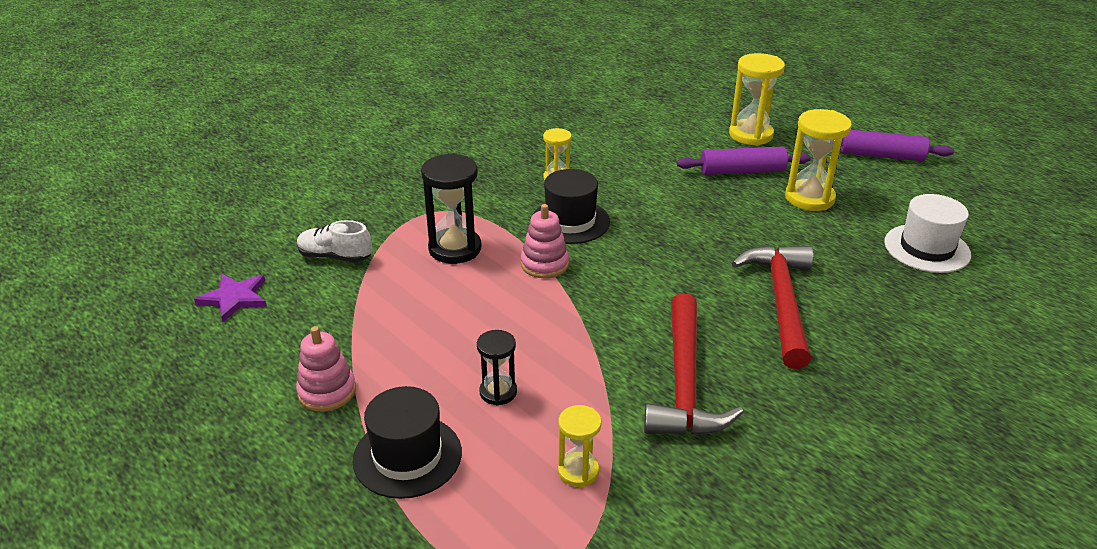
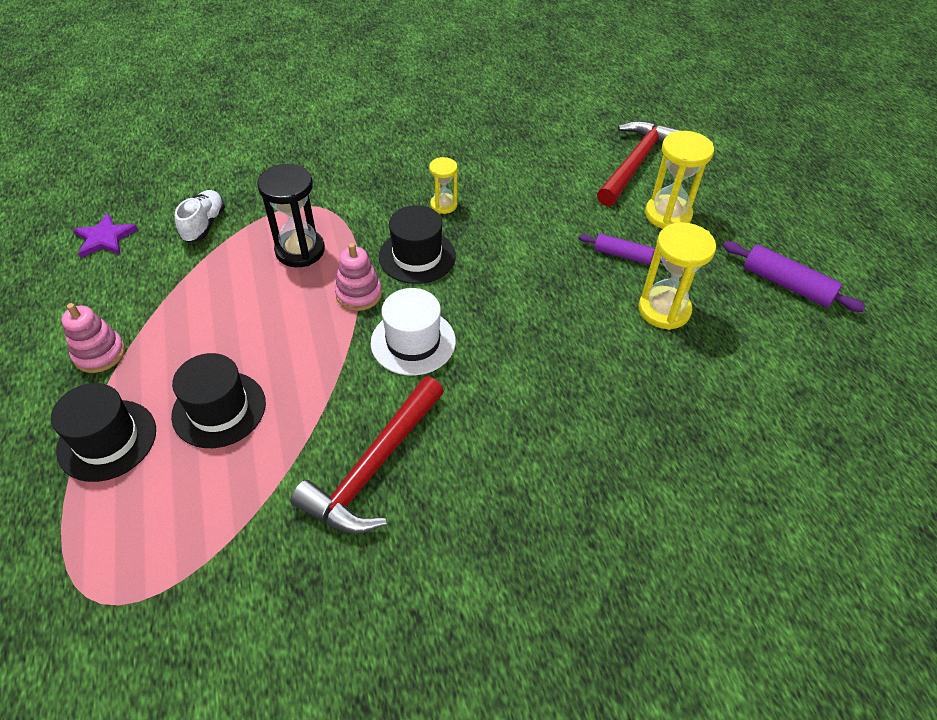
camera: 25 degrees right, 15 degrees up
white shoe [297,220,372,263] -> white shoe turned 60 degrees clockwise [175,190,225,243]
black hourglass [477,330,517,406] -> black hat [171,353,266,448]
yellow hourglass [558,405,601,487] -> none
purple rolling pin [677,147,811,175] -> purple rolling pin [579,234,662,265], size x0.66
red hammer [732,245,813,369] -> red hammer moved to [597,121,682,206]
white hat [884,194,971,273] -> white hat moved to [371,288,456,375]

